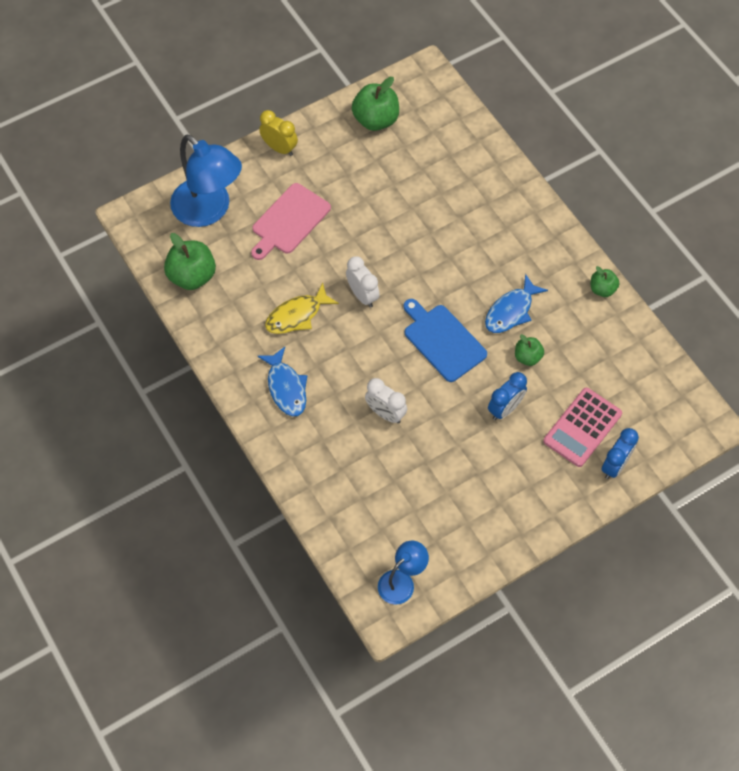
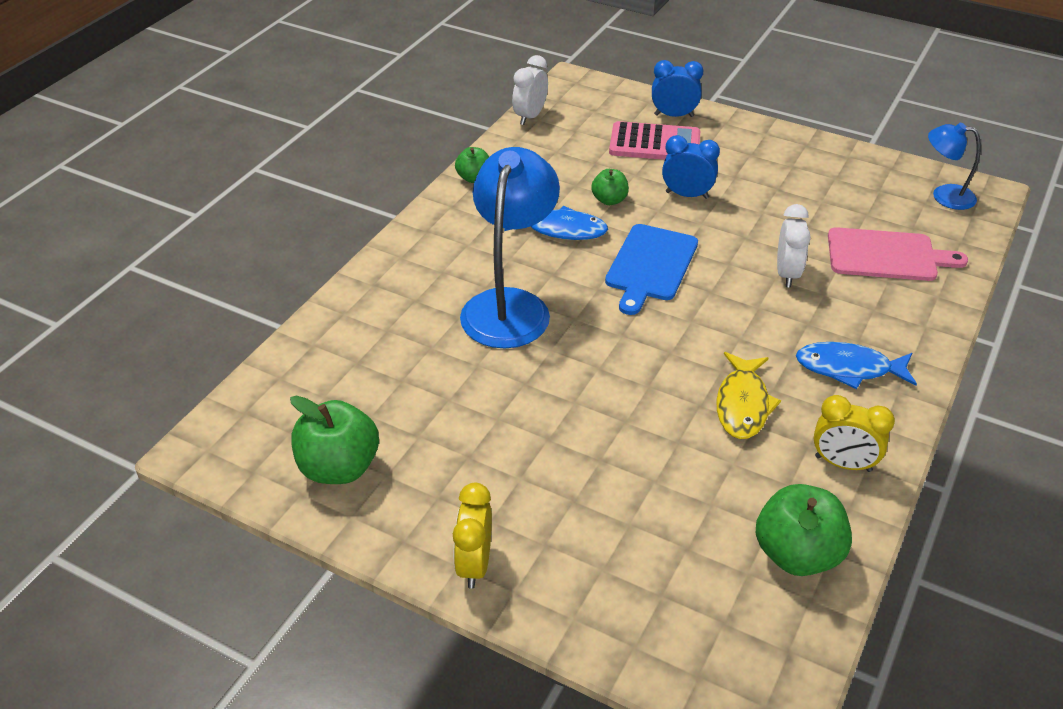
camera: 120 degrees left, 20 degrees down
blue lamp [170,135,242,227] -> blue lamp moved to [460,147,560,348]
pink cutting board [251,183,331,260] -> pink cutting board moved to [828,227,968,281]
blue fish [257,347,307,416] -> blue fish turned 120 degrees counterclockwise [796,342,917,389]
yellow fish [265,283,339,334] -> yellow fish turned 75 degrees clockwise [717,352,781,439]
white clock [346,256,380,308] -> white clock moved to [512,55,548,125]
none -> yellow clock [814,395,895,472]

